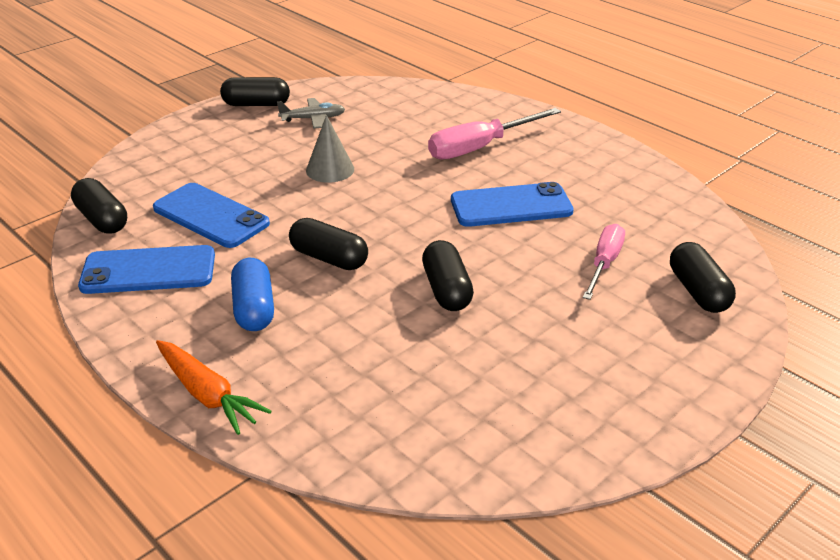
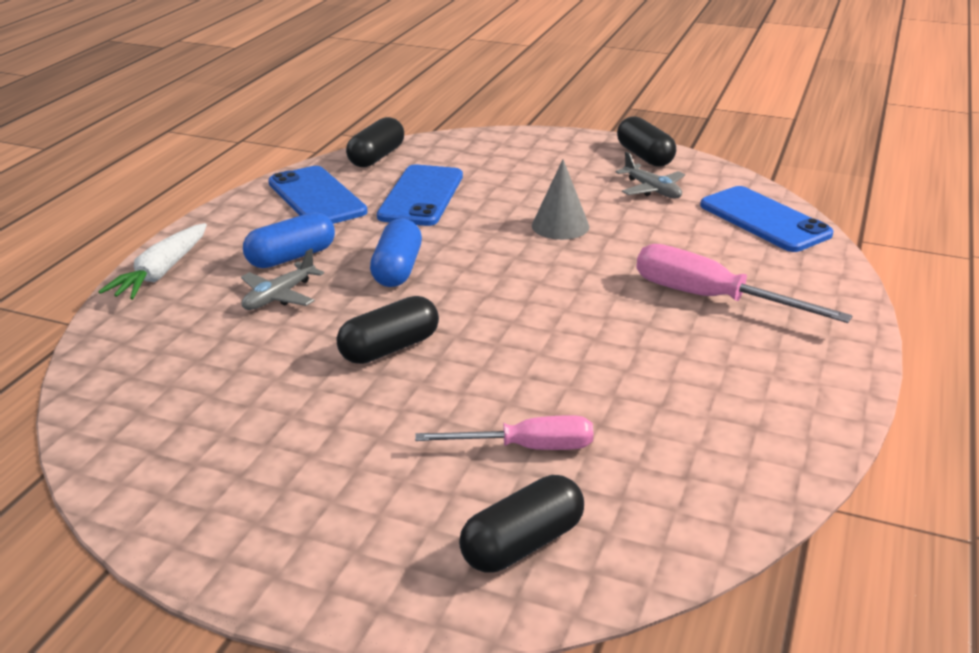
camera: 65 degrees right, 5 degrees down
orange carrot [156,340,272,435] -> white carrot [99,223,207,300]
black capsule [289,218,368,270] -> blue capsule [370,219,422,287]
blue phone [451,182,574,227] -> blue phone moved to [700,186,833,252]
none -> grey plane [241,249,324,310]

